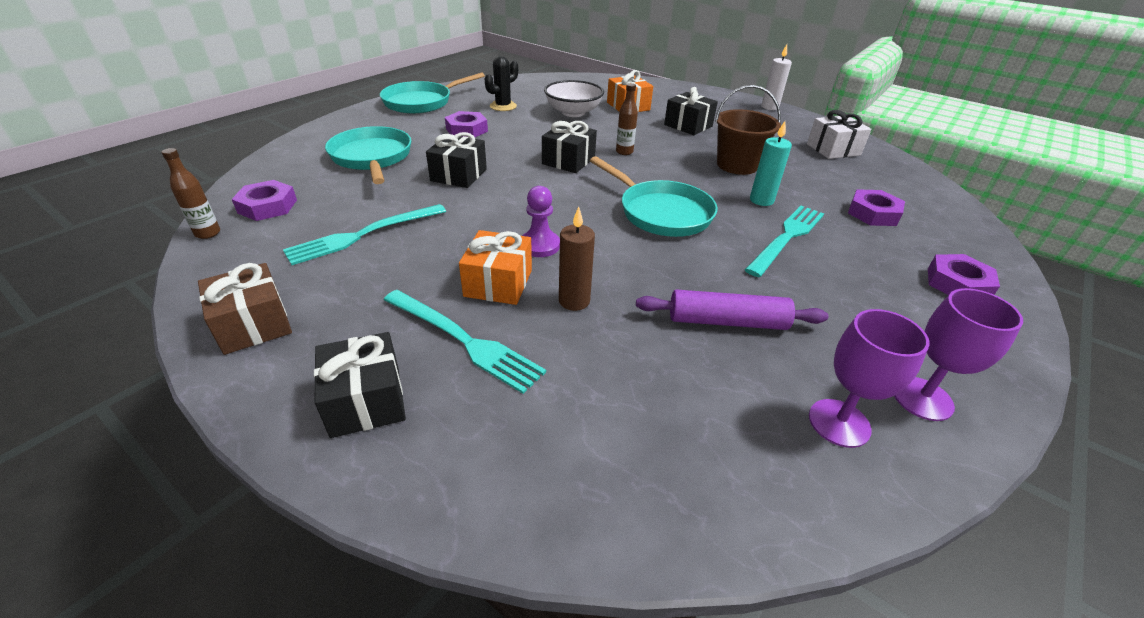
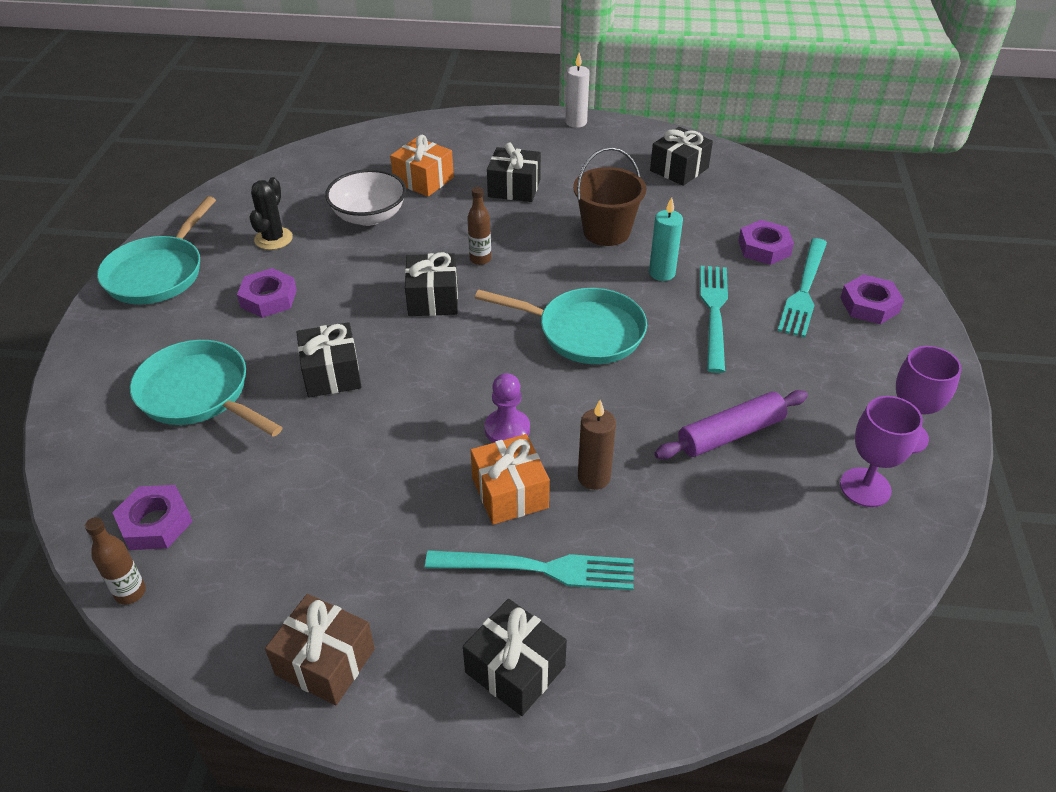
camera: 30 degrees left, 5 degrees up
turquoise fork [283,204,446,265] -> turquoise fork moved to [778,238,827,338]
white gift [807,110,872,159] -> black gift [650,127,713,186]

